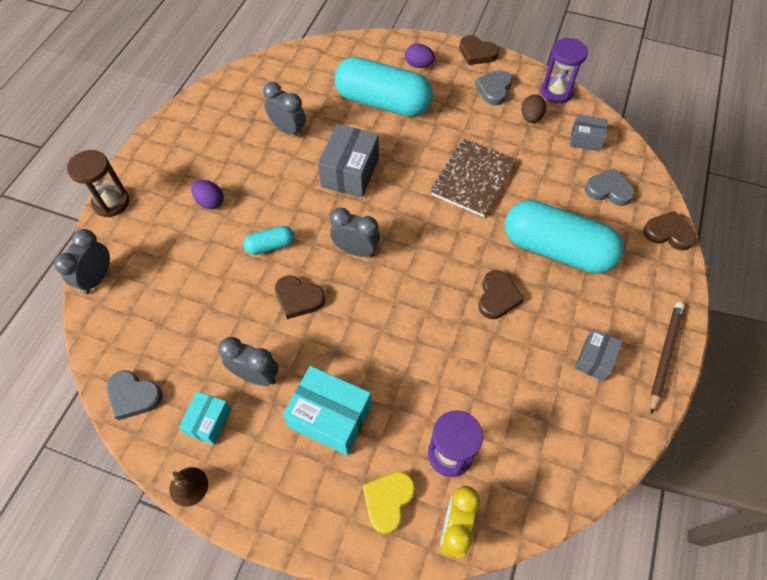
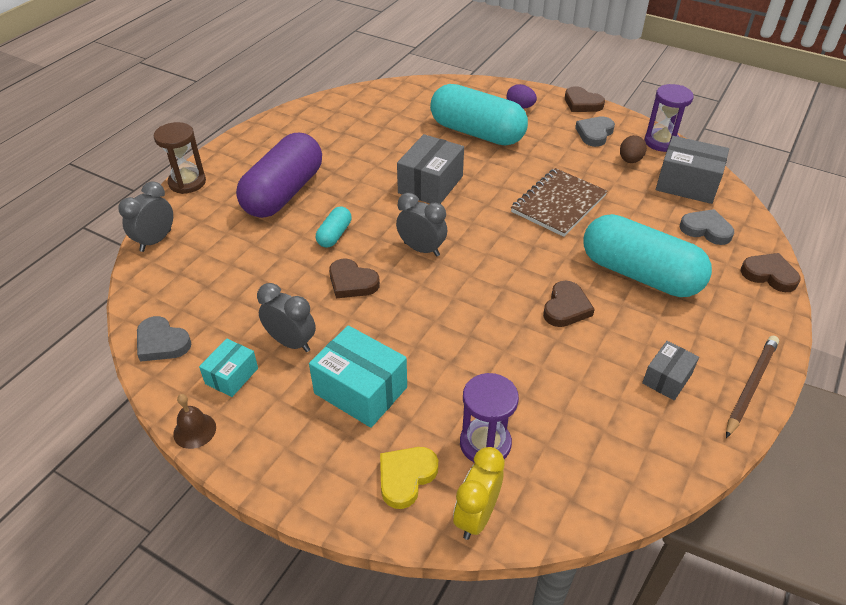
camera: 10 degrees right, 15 degrees down
purple egg [191,180,224,209] -> purple capsule [236,133,322,218]
turquoise capsule [243,226,294,255] -> turquoise capsule turned 60 degrees counterclockwise [316,206,352,248]
grey clock [263,82,306,138] -> none
grey box [570,114,608,151] -> grey box [656,136,729,204], size x1.71

